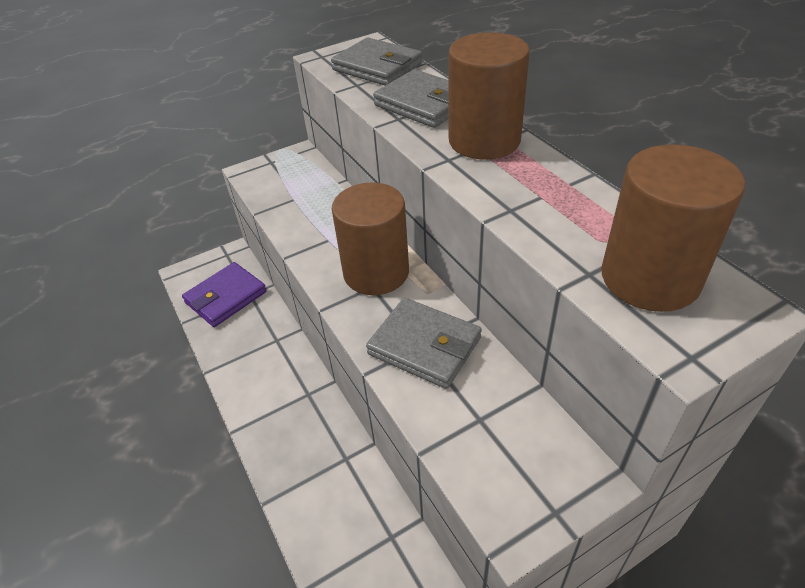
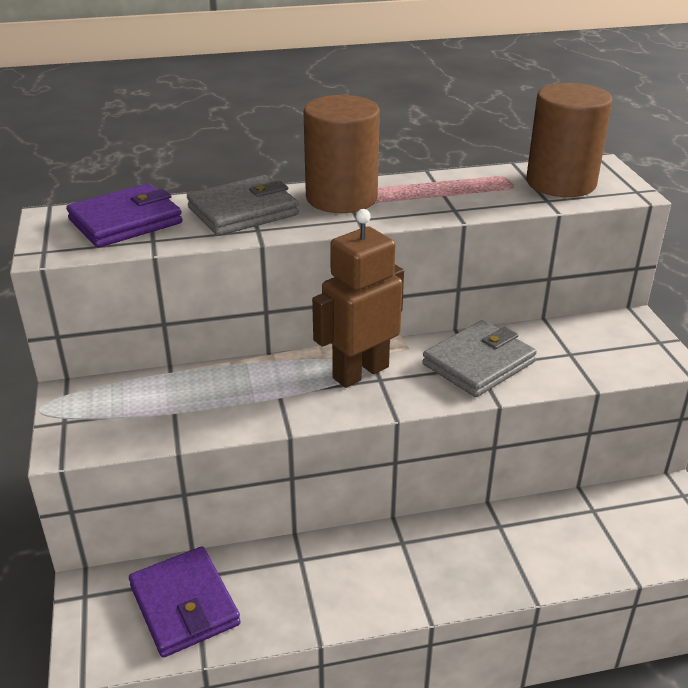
camera: 75 degrees left, 10 degrees down
grey wallet [331,38,423,86] -> purple wallet [66,183,182,248]
brown cylinder [332,183,409,295] -> brown robot [312,209,404,388]

